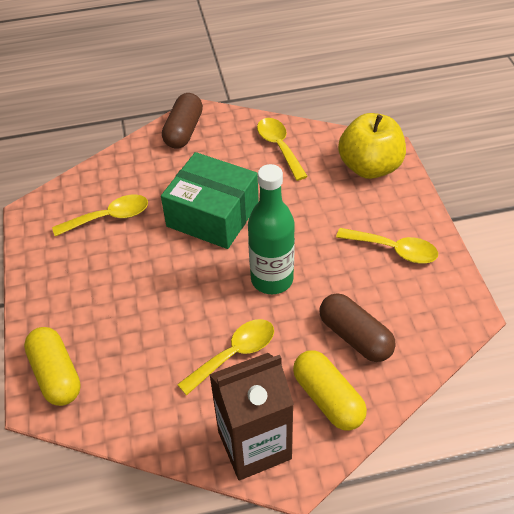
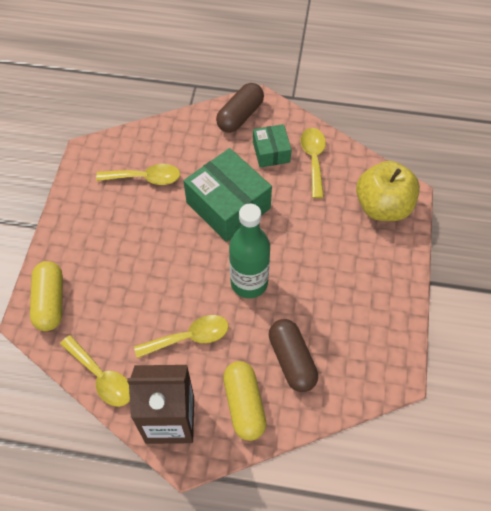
camera: 20 degrees right, 10 degrees up
yellow spoon [336,228,438,263] -> yellow spoon moved to [60,335,130,407]
none -> green box [253,124,292,168]

